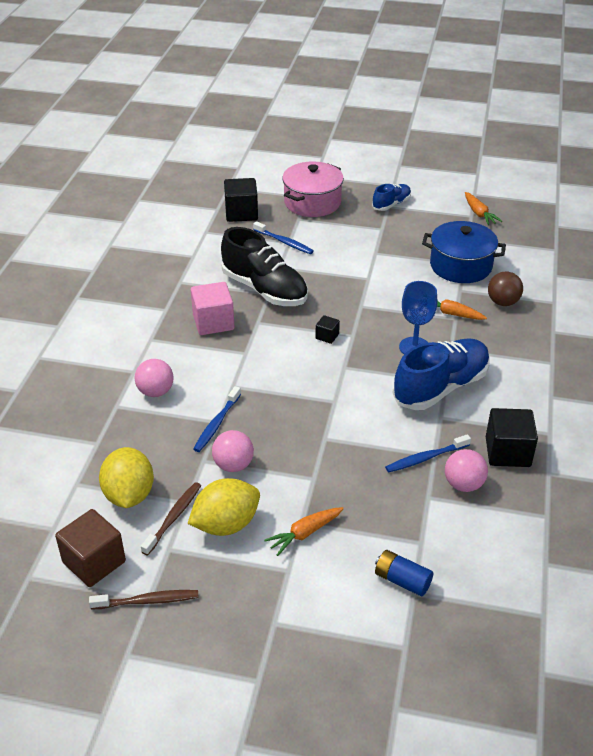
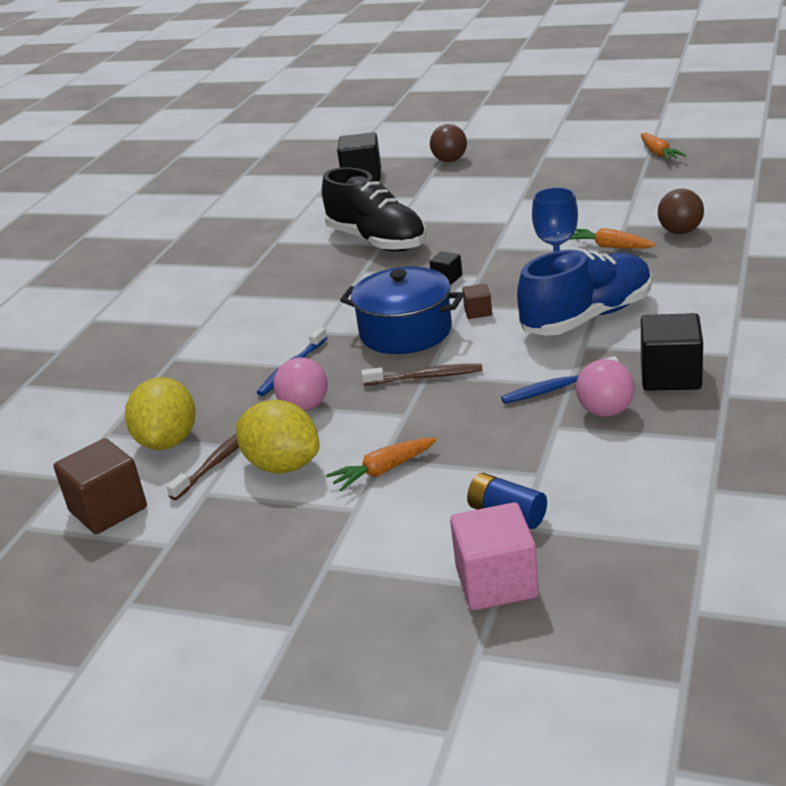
camera: 10 degrees right, 10 degrees down
brown toothbrush [89,590,199,610] -> brown toothbrush moved to [362,364,482,385]
pink ball [135,359,174,397] -> none
yellow lemon [188,478,260,536] -> yellow lemon turned 60 degrees clockwise [236,400,320,474]
pink cube [191,282,234,335] -> pink cube moved to [450,502,539,610]
blue toothbrush [253,221,314,254] -> none
pink pot [282,162,344,217] -> brown ball [430,124,467,162]
blue shoe [372,184,411,211] -> none
blue pot [422,221,506,283] -> blue pot moved to [340,267,464,354]
none -> brown cube [462,283,492,319]

